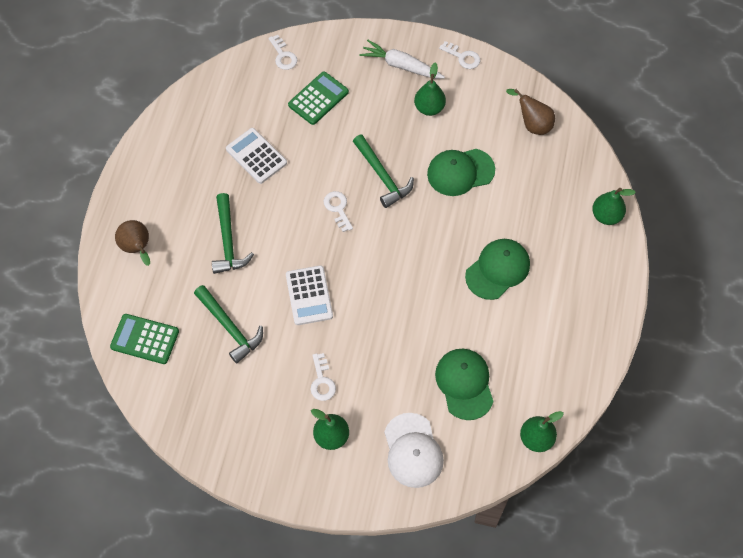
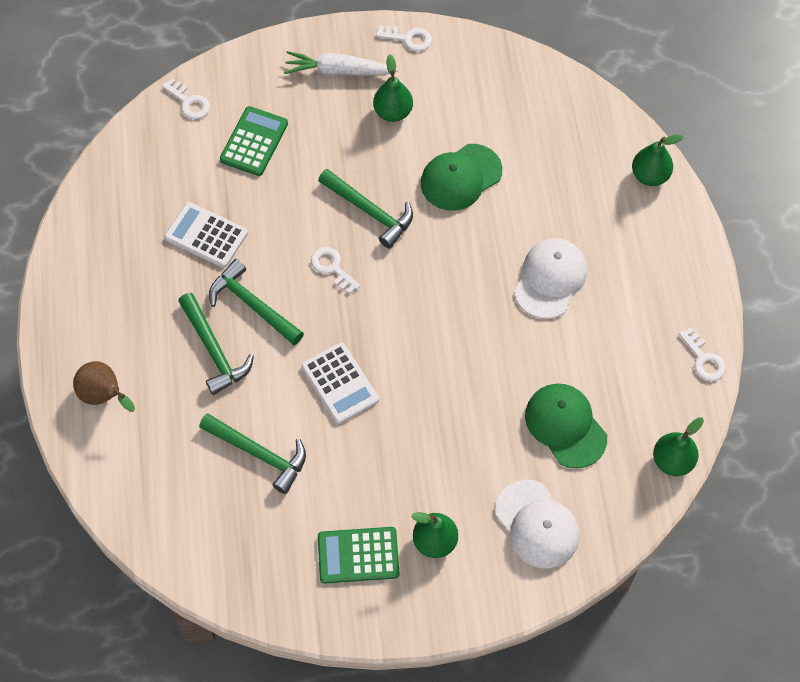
camera: 20 degrees left, 0 degrees up
green calculator [110,314,179,364] -> green calculator moved to [318,527,399,584]
white key [311,353,336,401] -> white key moved to [679,327,726,381]
green cap [465,239,530,300] -> white cap [514,238,587,319]
brown pear [506,89,555,135] -> none
none -> green hammer [209,259,304,345]

